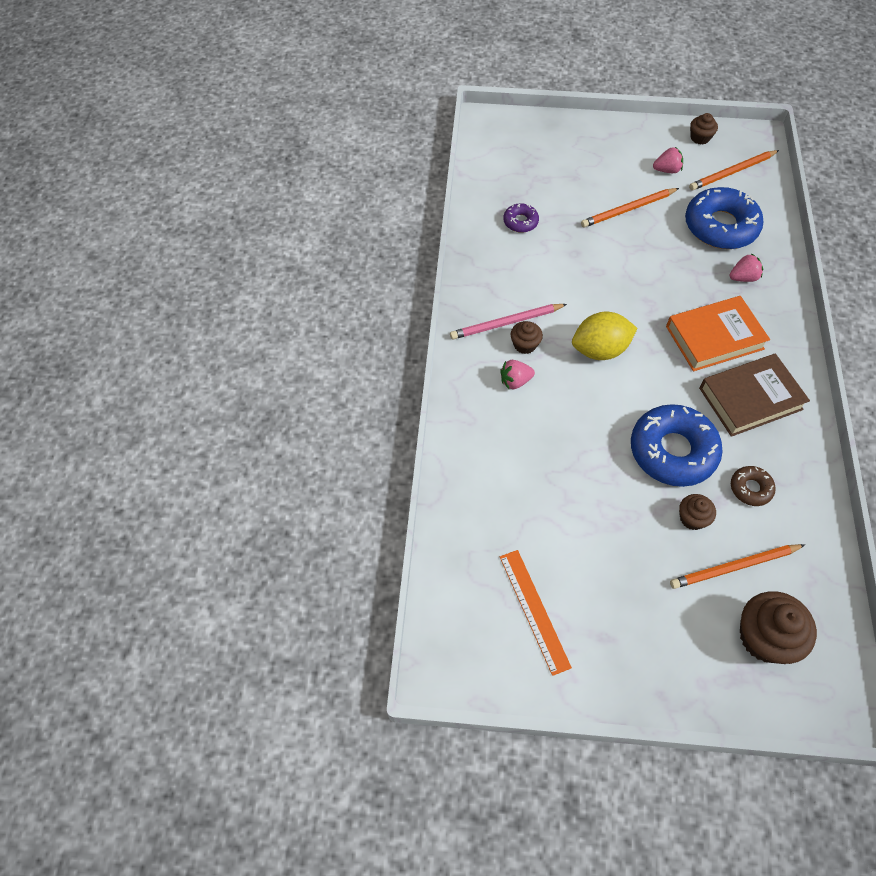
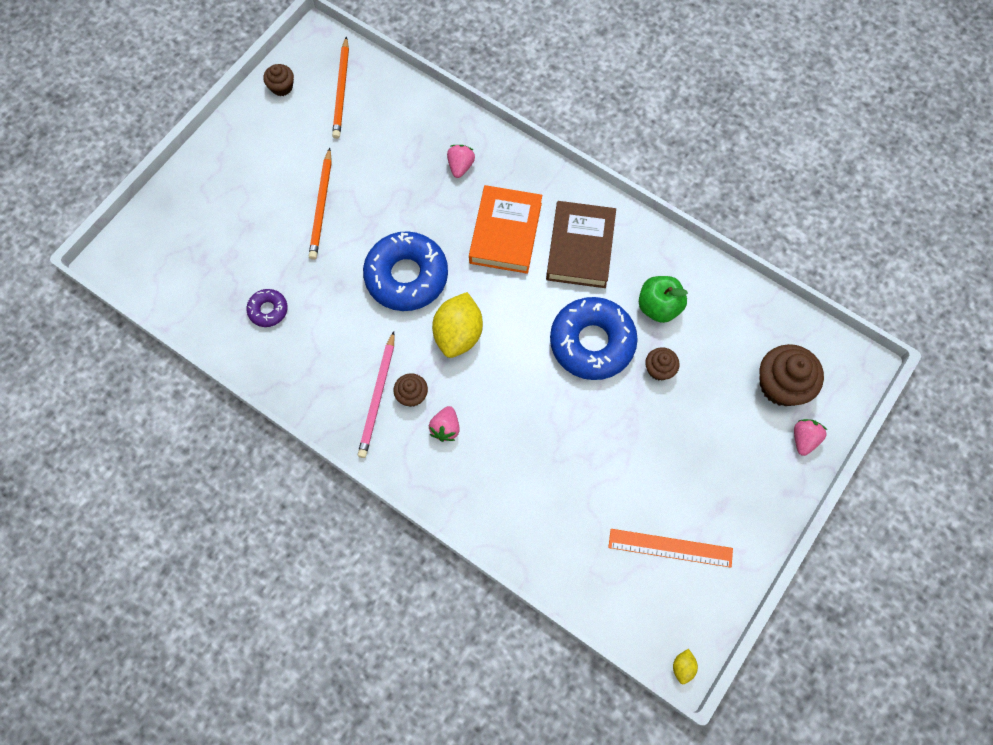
camera: 60 degrees left, 10 degrees up
pink strawberry [653,147,683,173] -> pink strawberry moved to [794,419,827,456]
orange pencil [670,544,805,589] -> none
blue donut [685,187,763,249] -> blue donut moved to [363,231,448,311]
brown donut [731,466,776,506] -> green apple [639,276,688,323]
none -> yellow lemon [673,649,698,684]

